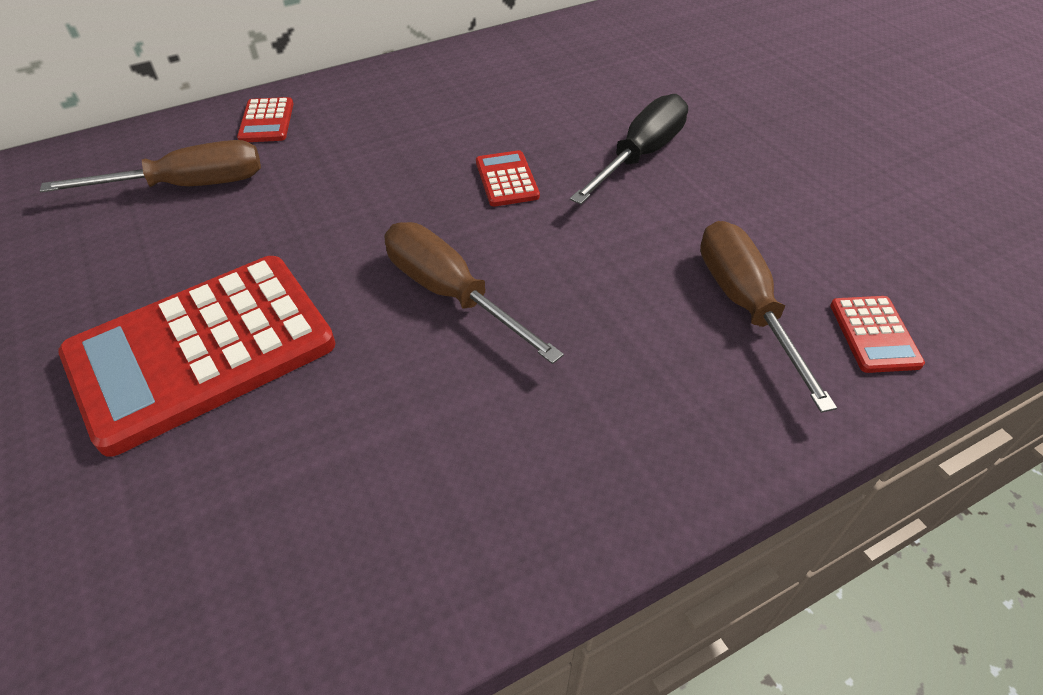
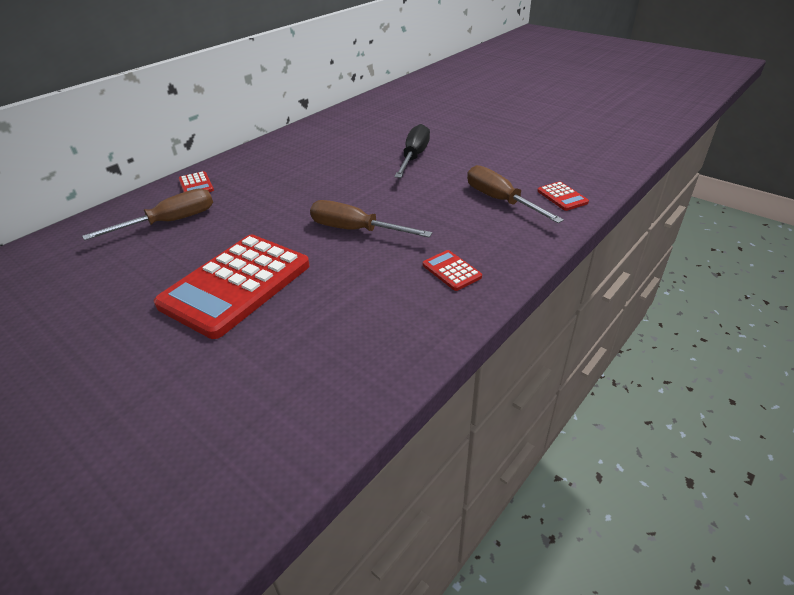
camera: 20 degrees left, 10 degrees down
red calculator [476,150,540,207] -> red calculator moved to [423,250,482,291]

